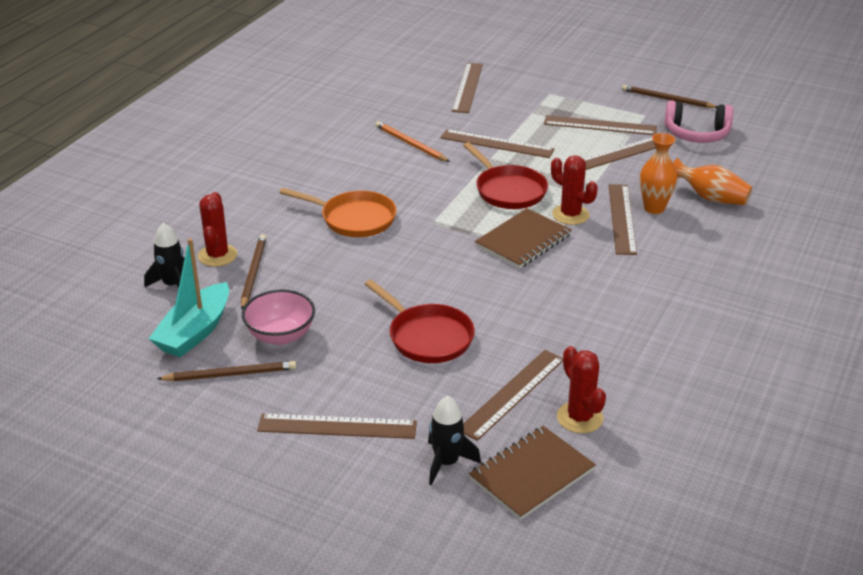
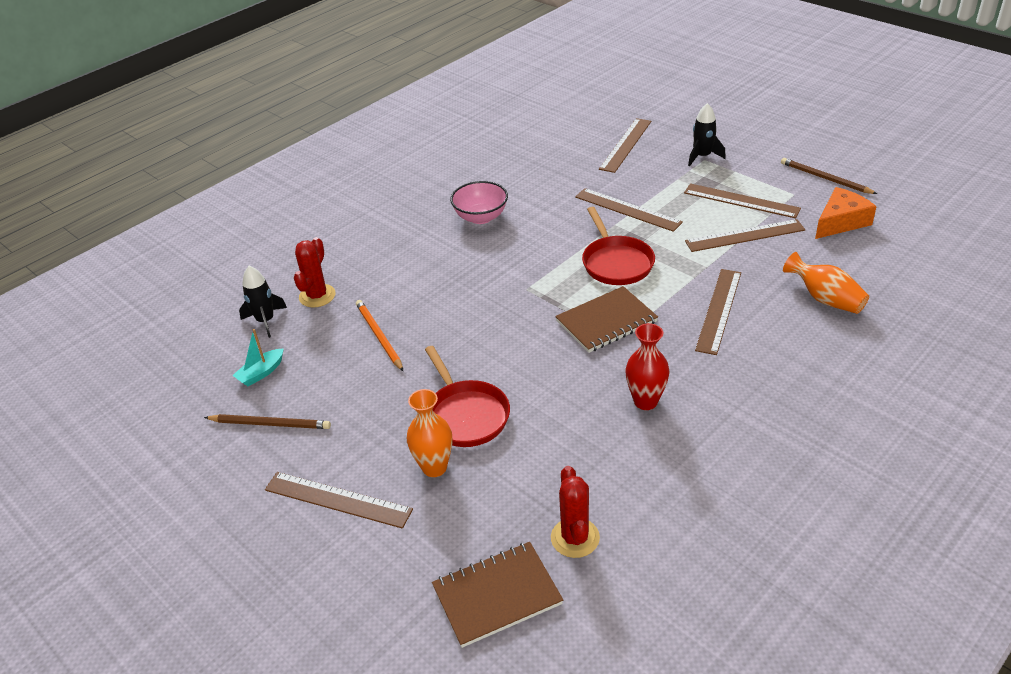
camera: 20 degrees right, 5 degrees up
turquoise boat [148,238,229,358] -> turquoise boat [232,329,284,386], size x0.55
brown pencil [241,234,266,310] -> none
pink bowl [242,289,315,345] -> pink bowl moved to [450,181,508,224]
orange pan [279,188,397,237] -> none
orange pencil [375,121,450,162] -> orange pencil moved to [356,300,403,371]
black rocket [428,395,481,485] -> black rocket moved to [688,103,726,166]
brown ruler [463,350,563,441] -> none
red cactus [551,155,598,225] -> none
orange vase [640,133,677,214] -> orange vase moved to [407,389,452,477]
pink headphones [665,100,733,143] -> orange cheese [815,187,877,239]
none -> red vase [626,323,669,410]

